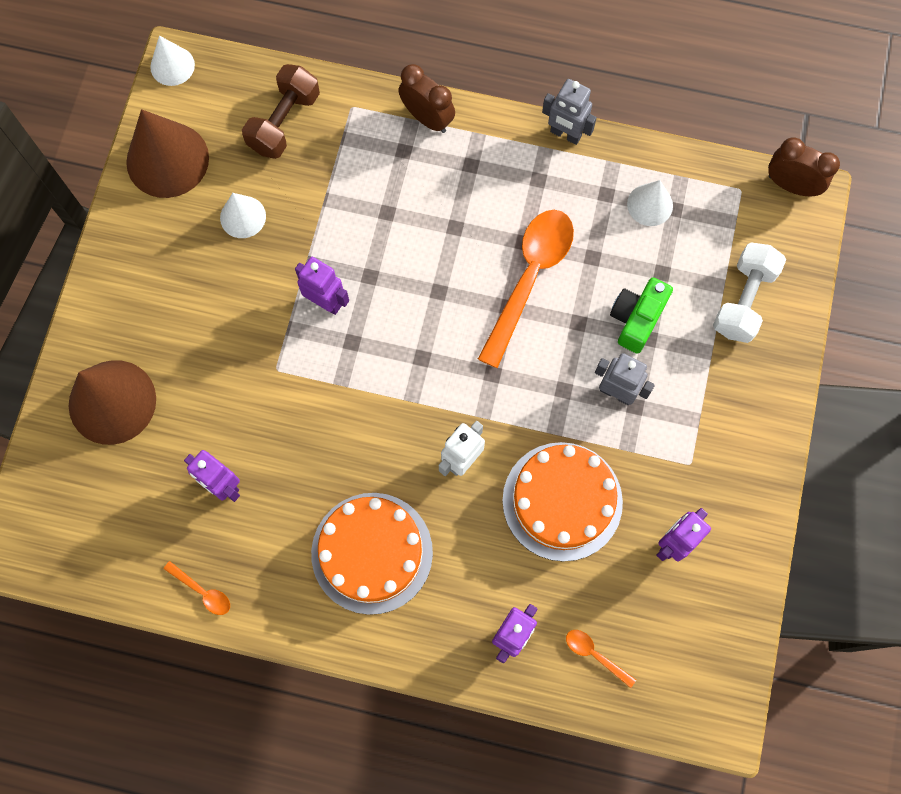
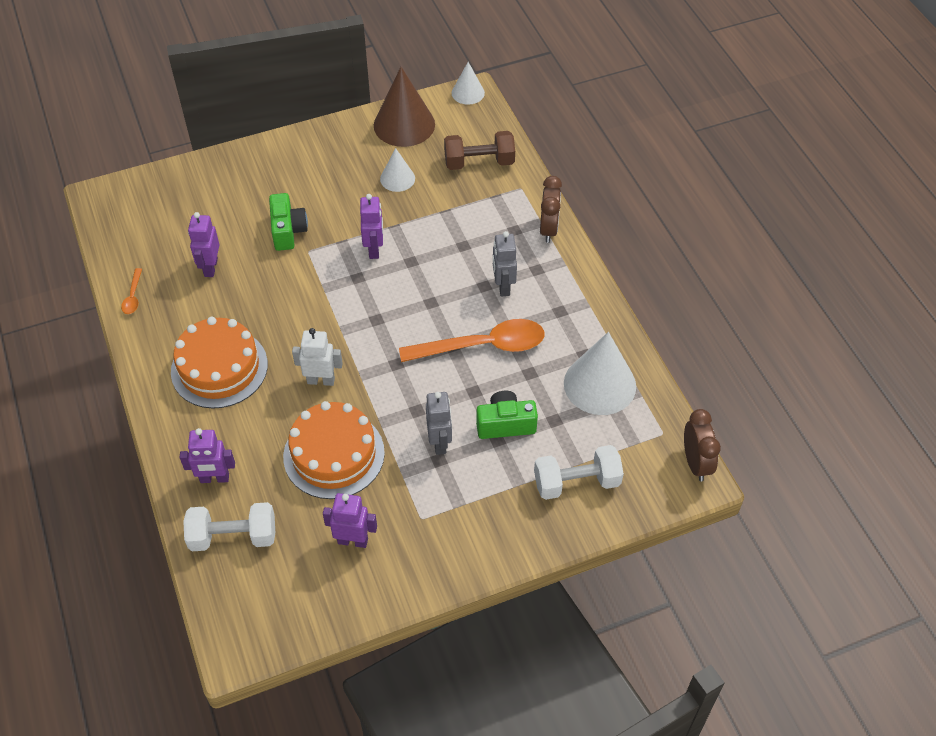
camera: 55 degrees right, 20 degrees down
brown cone [69,360,156,445] -> none
grey robot [542,79,597,145] -> grey robot moved to [493,231,517,296]
orange spoon [566,630,636,688] -> white dumbbell [183,502,275,551]
white cone [627,180,673,226] -> white cone [564,332,636,415], size x1.82
none -> green camera [269,193,308,251]

